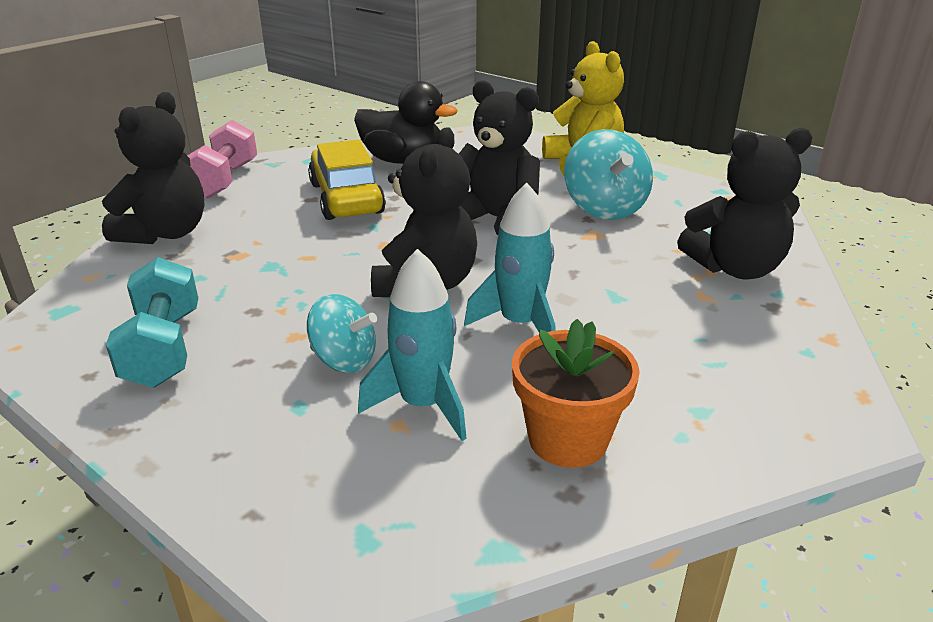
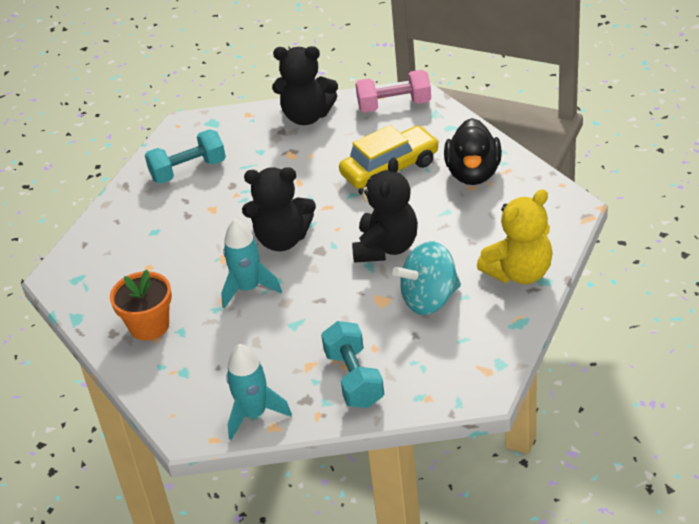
camera: 80 degrees right, 10 degrees up
turquoise spinning top [307,294,377,373] -> none
turquoise rocket [358,249,467,441] -> turquoise rocket moved to [226,344,292,440]
black teddy bear [677,128,813,279] -> turquoise dumbbell [321,321,384,408]

